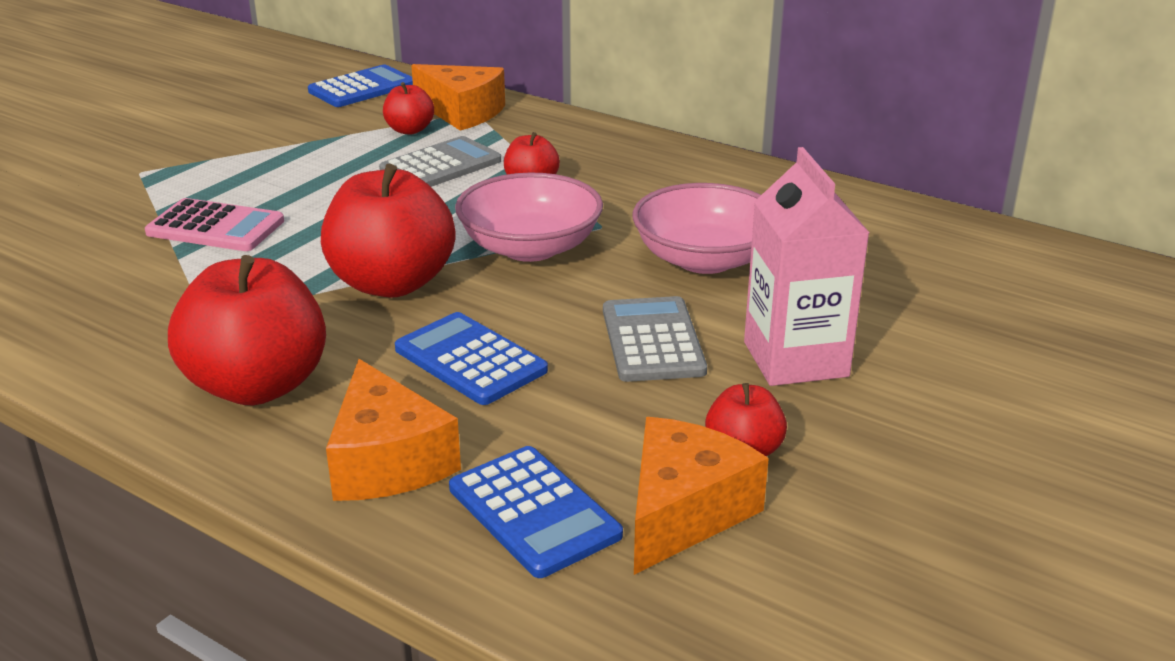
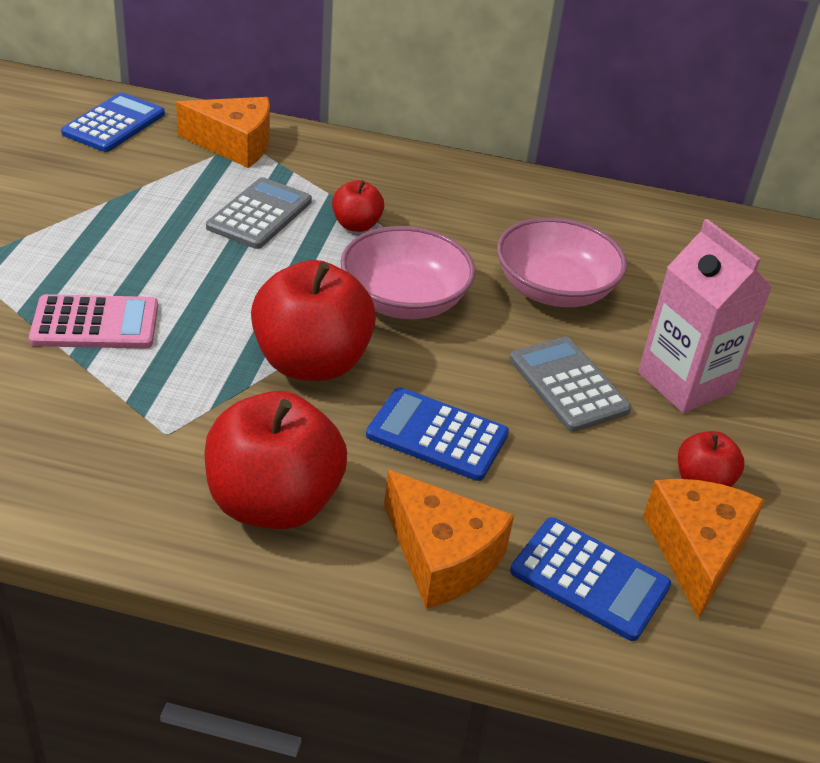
camera: 25 degrees left, 10 degrees up
red apple [383,82,434,135] -> none

